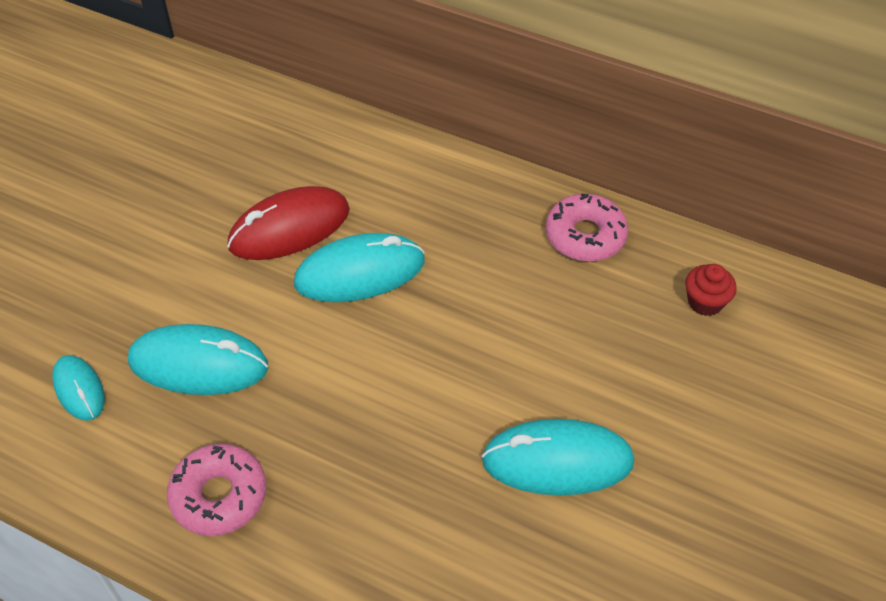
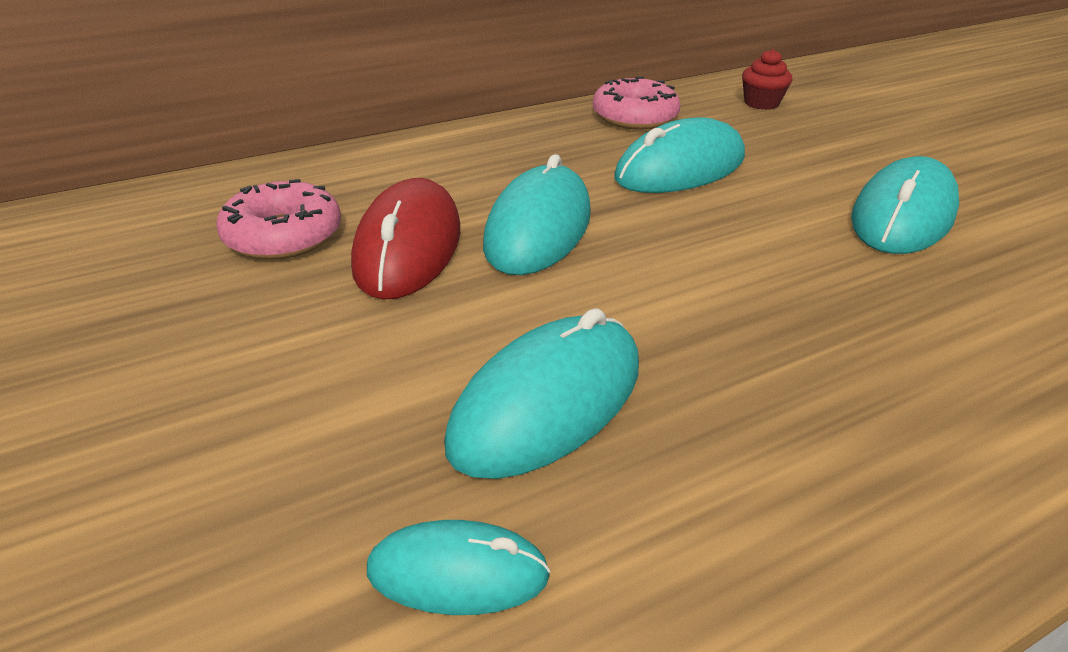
camera: 55 degrees left, 15 degrees down
pink donut [167,443,266,536] -> pink donut moved to [216,179,341,260]
none -> turquoise mouse [615,117,745,193]

